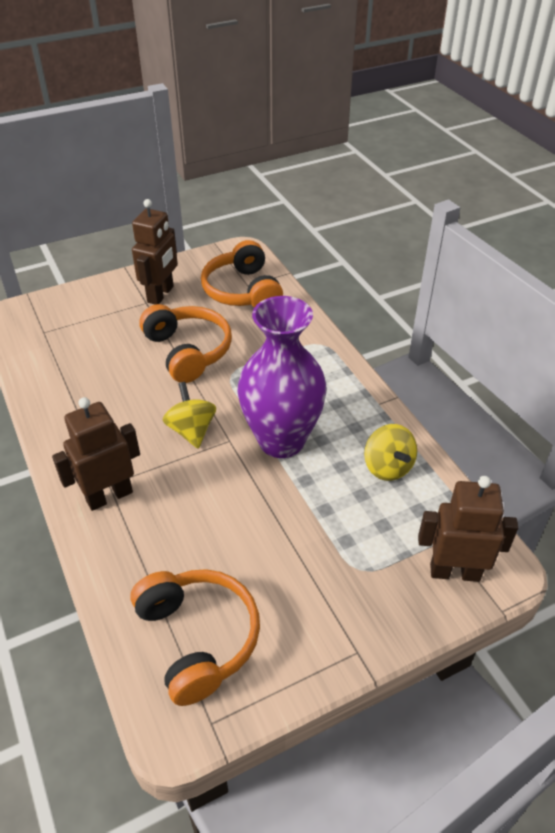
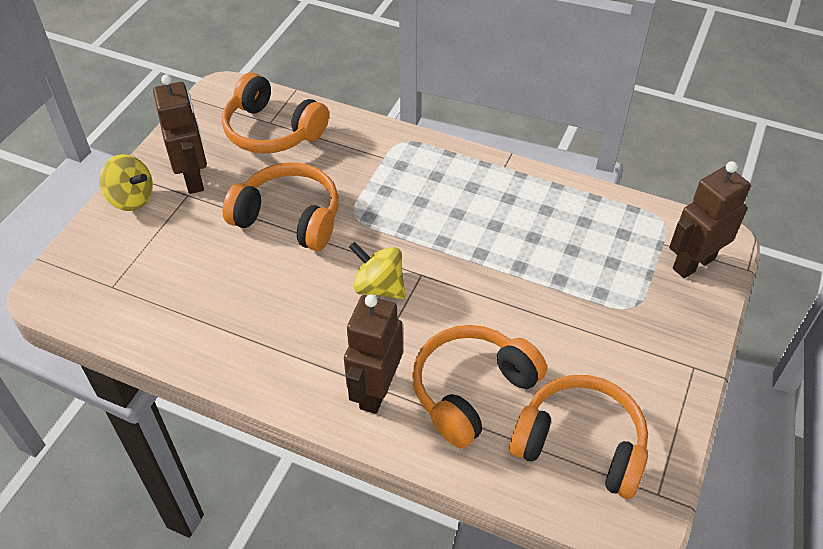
camera: 40 degrees left, 5 degrees up
purple vase [238,296,327,458] -> none
yellow spinning top [364,424,417,481] -> yellow spinning top moved to [99,154,153,211]
none -> orange headphones [412,325,547,448]

